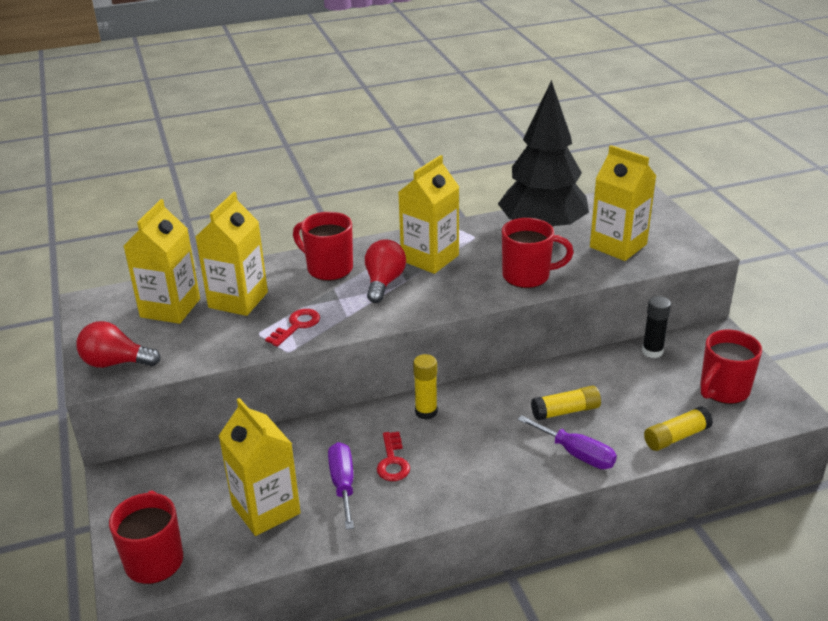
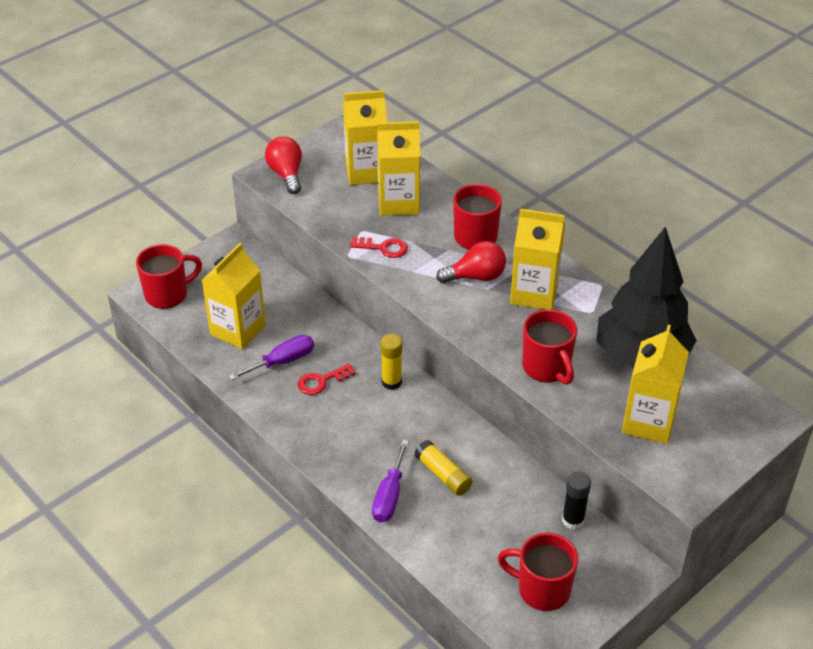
camera: 65 degrees right, 10 degrees up
yellow glue stick [644,406,713,451] -> none

